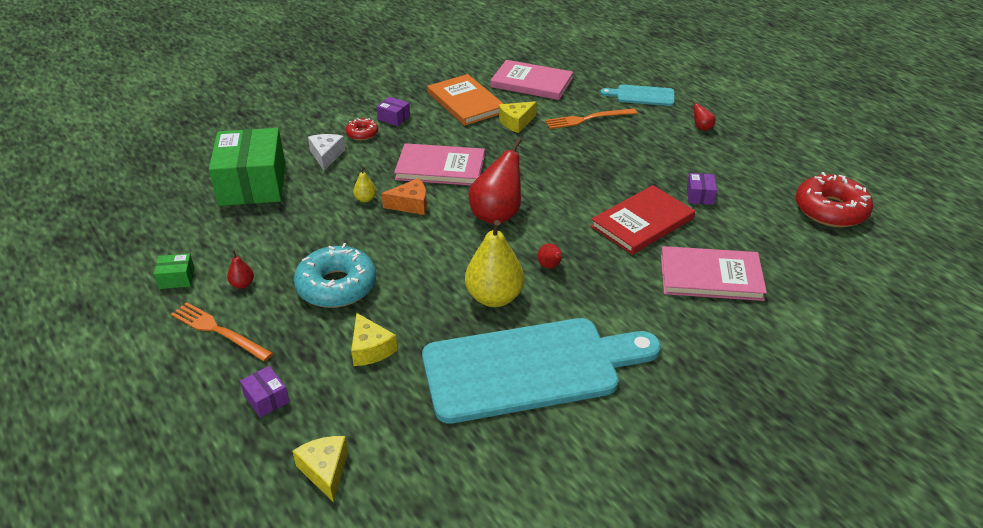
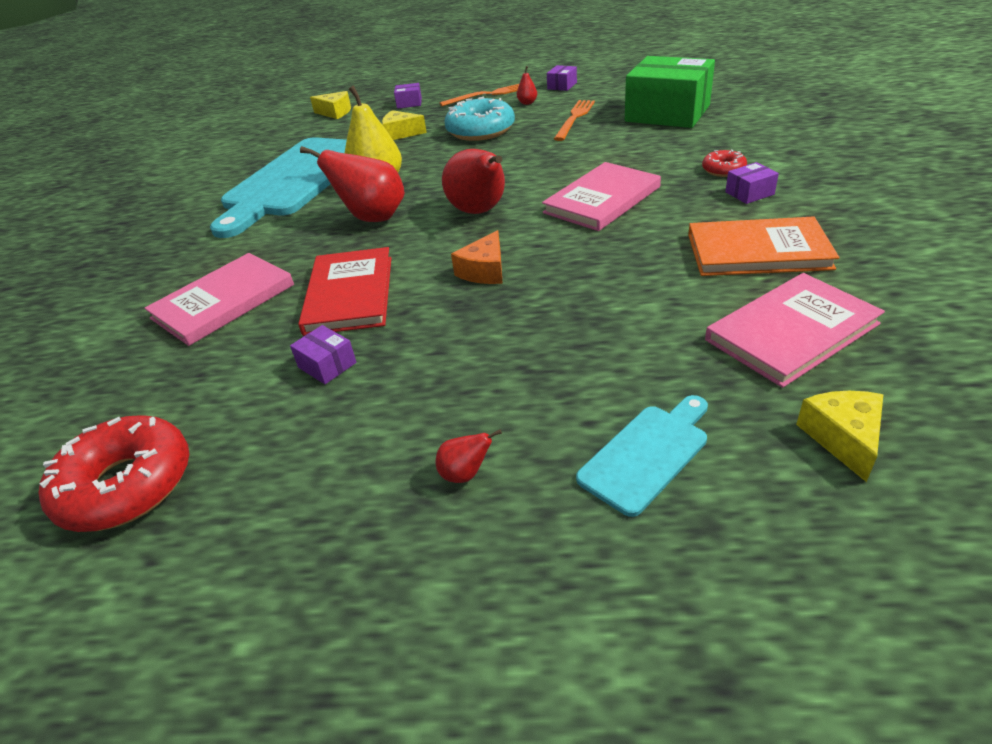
camera: 130 degrees right, 0 degrees up
green box [154,253,195,289] -> purple box [547,65,577,91]
white cheese [308,134,345,171] -> none
yellow pear [353,166,376,202] -> none
orange cheese [382,178,427,215] -> orange cheese moved to [451,230,503,284]
yellow cheese [499,101,537,133] -> yellow cheese moved to [796,391,883,482]
red pear [537,243,564,268] -> red pear [300,146,405,222], size x2.26
orange fork [545,109,637,129] -> orange fork moved to [554,100,595,141]

